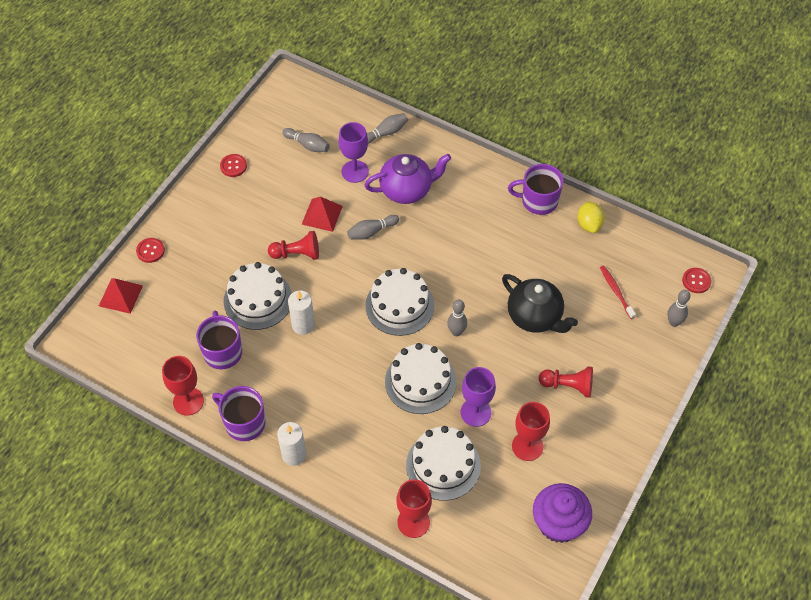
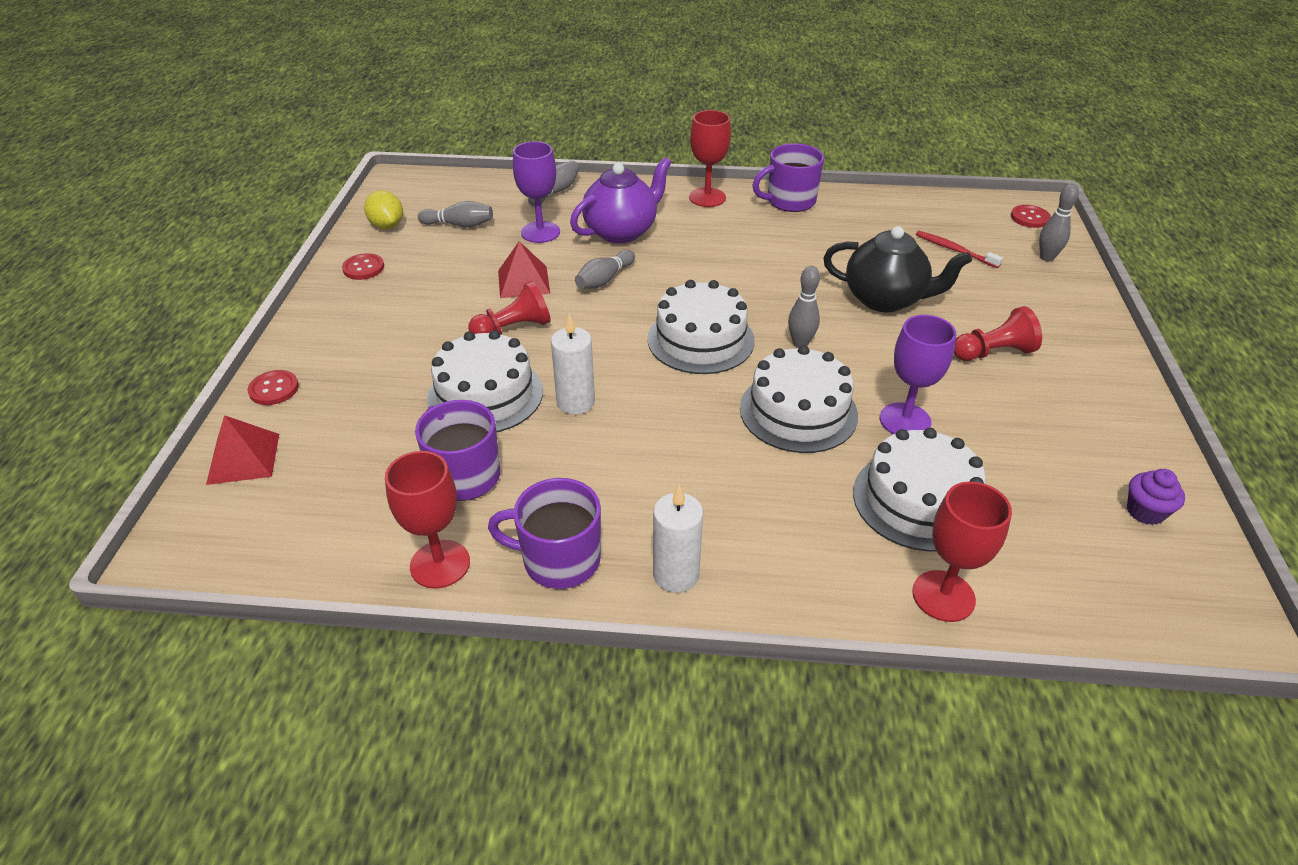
camera: 25 degrees left, 15 degrees down
red goblet [512,402,550,461] -> red goblet moved to [689,110,731,207]
purple cupcake [533,483,592,543] -> purple cupcake [1127,469,1185,525], size x0.51
yellow lemon [577,201,605,233] -> yellow lemon moved to [364,190,403,229]

